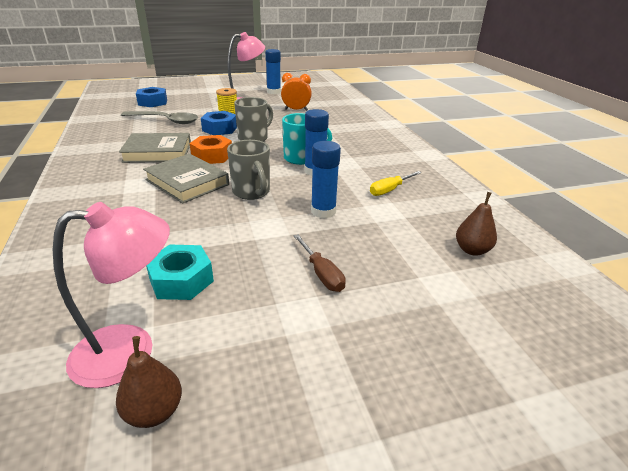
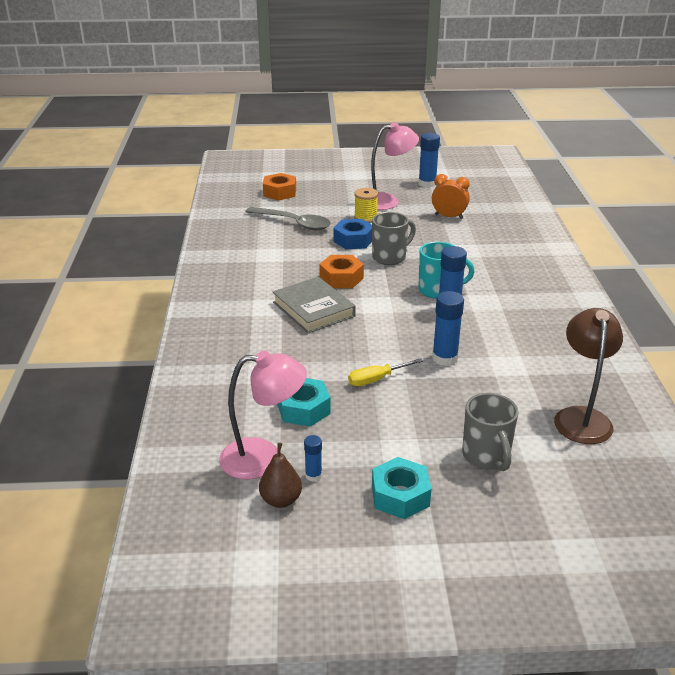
camera: 15 degrees right, 0 degrees up
grey book [119,133,191,163] -> none
blue nut [136,87,167,107] -> orange nut [263,173,296,201]
grey mug [227,140,270,200] -> grey mug moved to [462,393,519,471]
brown screwdriver [293,234,346,292] -> none
yellow screwdriver [370,171,422,196] -> yellow screwdriver moved to [348,358,423,386]
brown pear [456,192,497,256] -> brown lamp [554,308,623,444]
none -> blue glue stick [304,435,322,482]
none -> turquoise nut [372,457,431,519]

